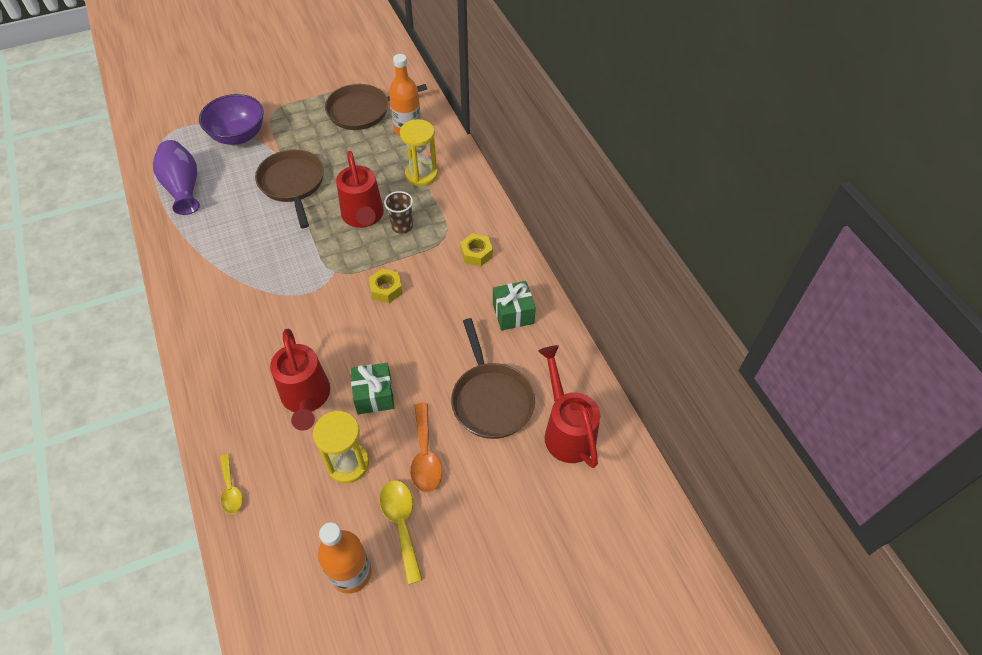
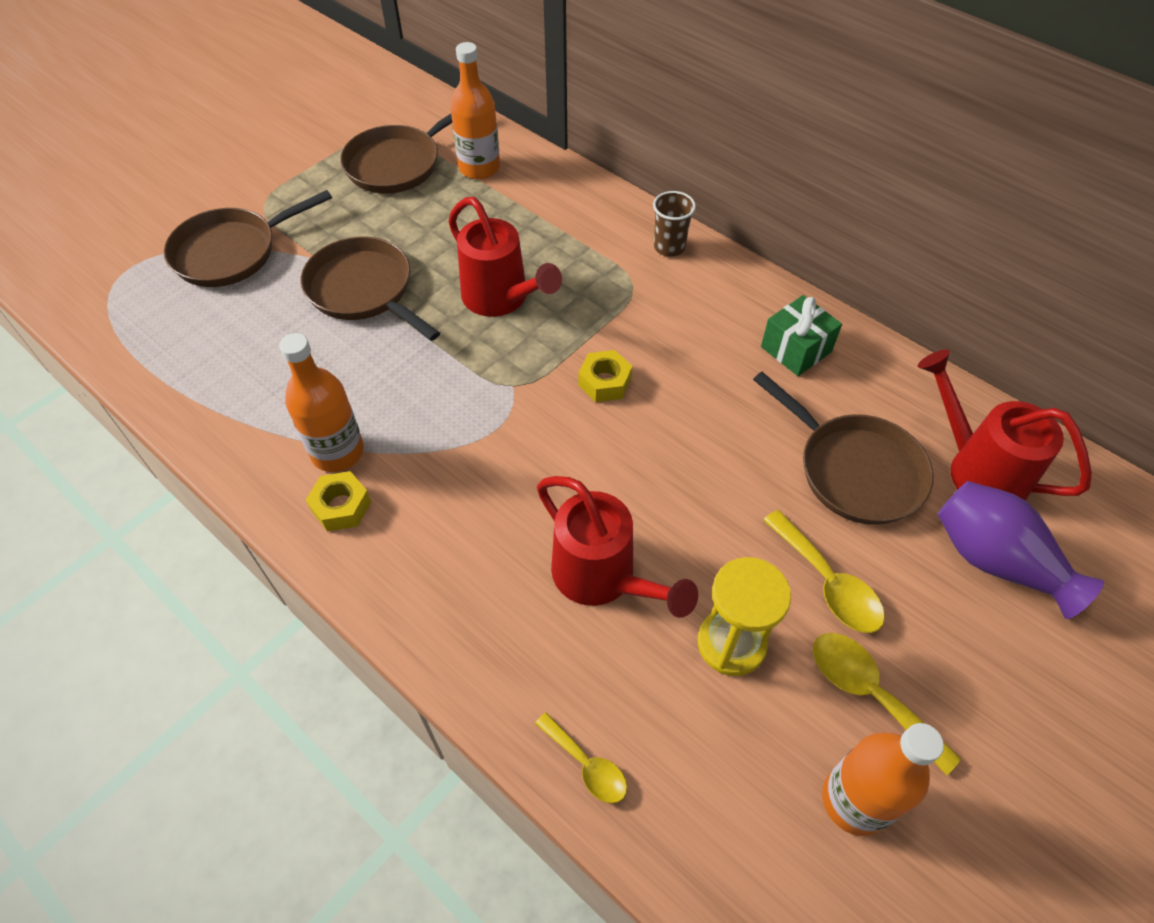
camera: 25 degrees left, 0 degrees up
purple vase [153,140,200,215] -> purple vase moved to [937,481,1104,619]
purple bowl [199,94,264,145] -> brown pan [164,190,332,287]
green gift [350,363,394,414] -> none
brown cup [384,191,413,234] -> brown cup moved to [653,191,696,257]
yellow hourglass [400,119,438,186] -> none
orange spoon [410,403,442,492] -> yellow spoon [763,510,885,633]
yellow nut [460,233,493,266] -> yellow nut moved to [306,471,371,532]
none -> orange bottle [279,333,364,472]

